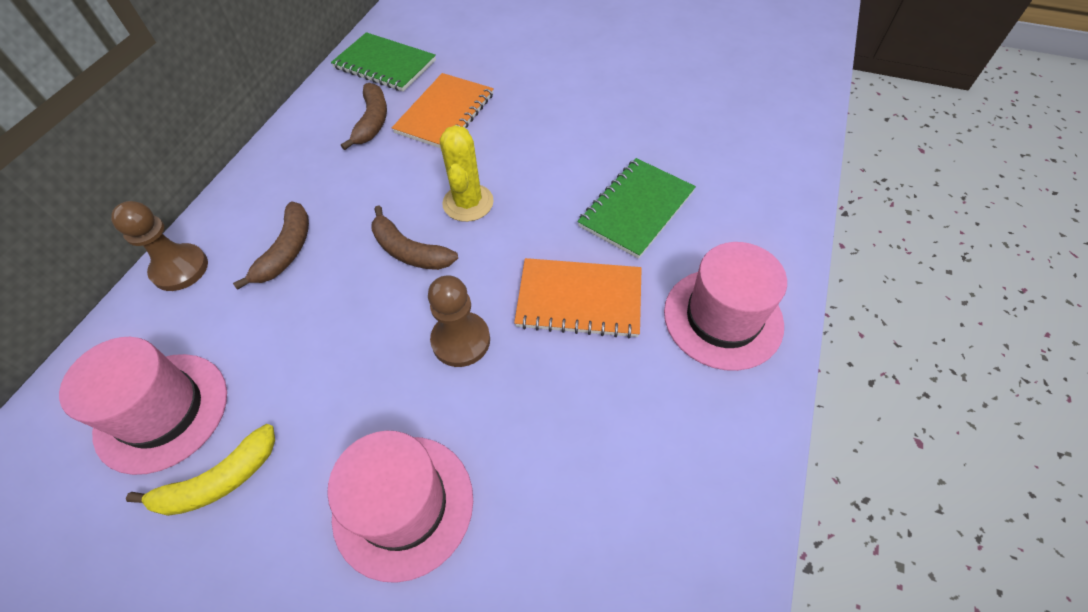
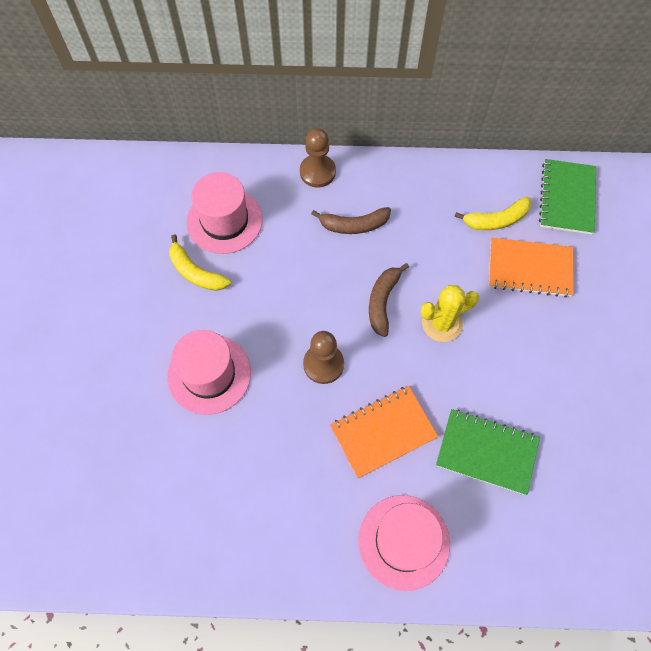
camera: 70 degrees right, 10 degrees up
brown banana [341,83,387,150] -> yellow banana [454,197,531,230]
orange notebook [514,258,642,338] -> orange notebook turned 75 degrees clockwise [330,386,438,478]

